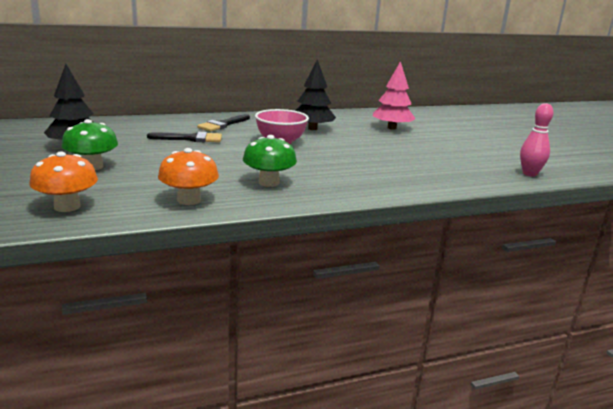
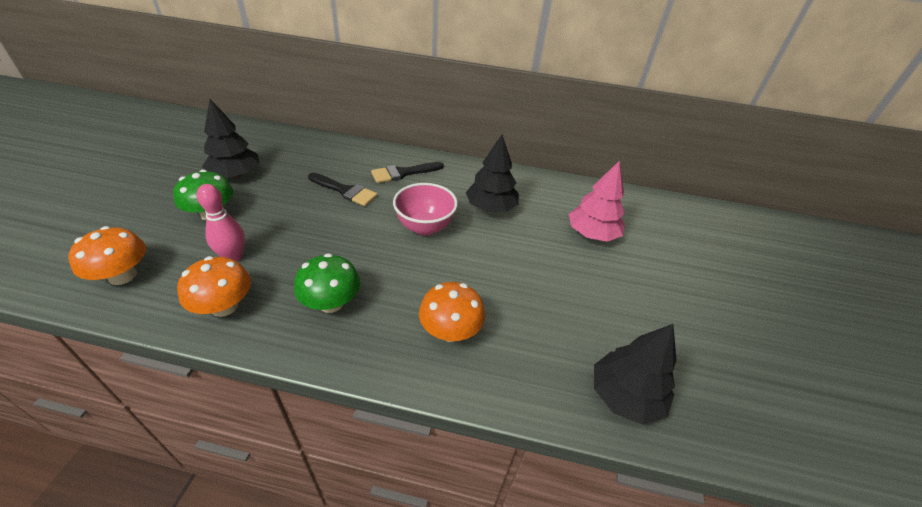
camera: 30 degrees right, 20 degrees up
pink bowling pin [520,103,554,177] -> pink bowling pin moved to [196,184,245,261]
none -> orange mushroom [419,282,485,342]
none -> black tree [594,324,676,425]

